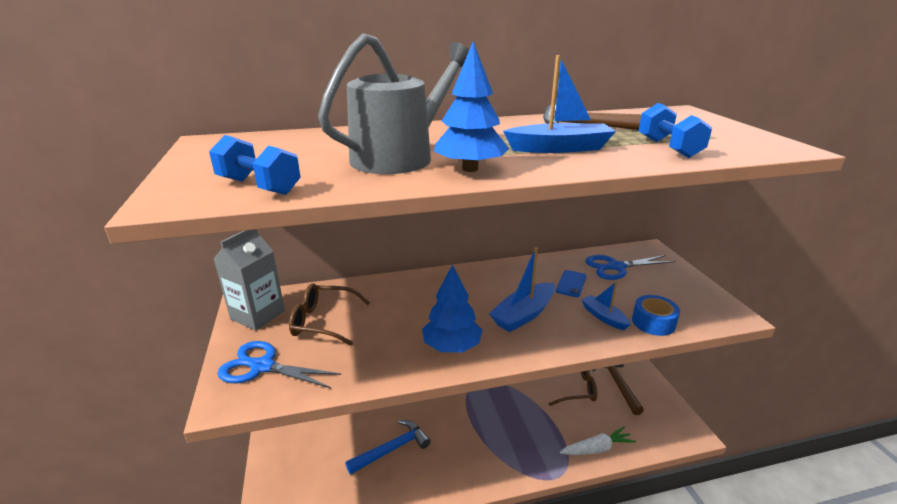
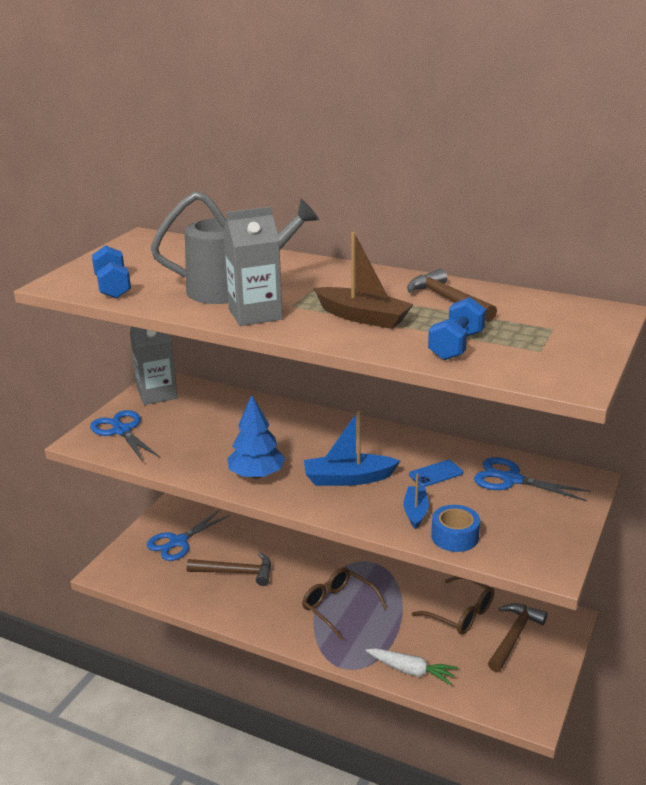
camera: 40 degrees right, 0 degrees up
brown glasses [289,283,370,345] -> brown glasses moved to [302,568,387,641]
blue hammer [345,420,431,475] -> brown hammer [186,553,271,586]
blue tree [434,42,509,172] -> grey carton [223,207,283,326]
blue boat [503,55,616,153] -> brown boat [314,232,414,329]
none -> blue scissors [147,510,229,561]

